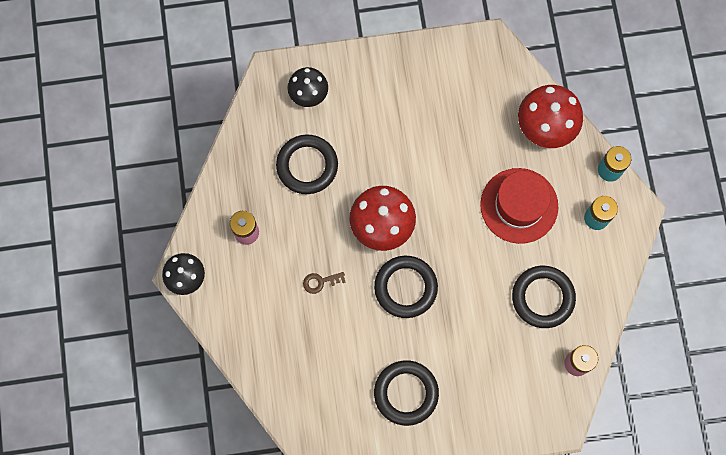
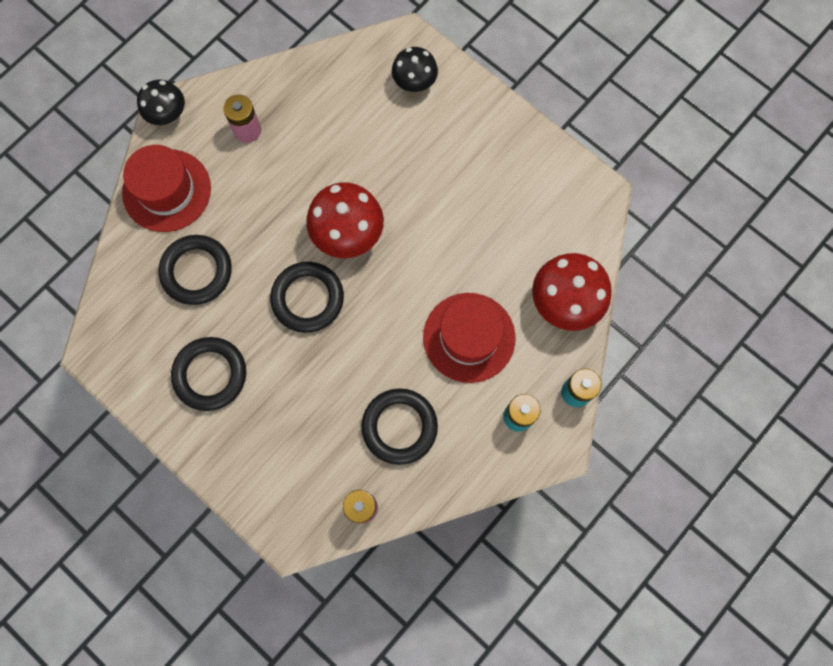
camera: 50 degrees right, 0 degrees up
black ring [276,134,338,194] -> black ring moved to [158,235,232,305]
brown key [303,272,346,294] -> none
none -> red hat [122,145,211,232]

